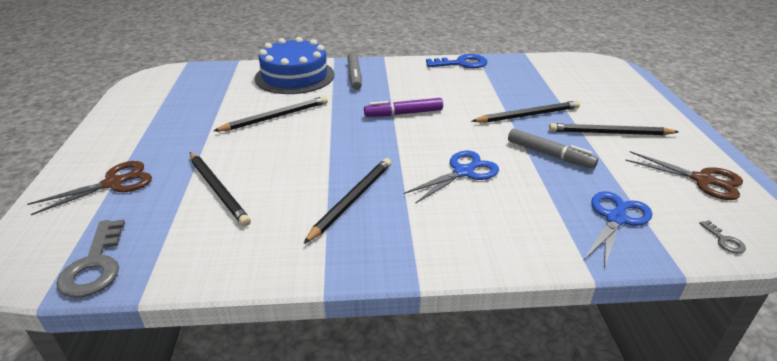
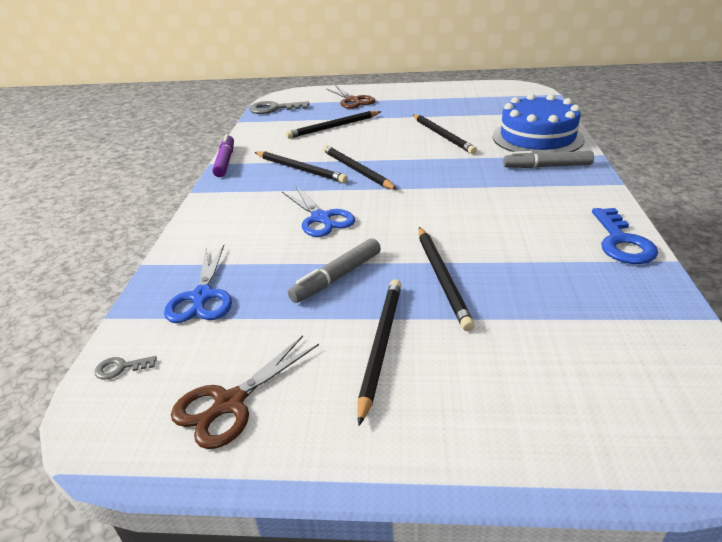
camera: 100 degrees right, 0 degrees up
purple marker [364,98,443,117] -> purple marker moved to [212,134,234,177]
blue scissors [583,191,652,269] -> blue scissors turned 45 degrees clockwise [164,245,232,323]
none -> black pencil [323,145,397,190]

